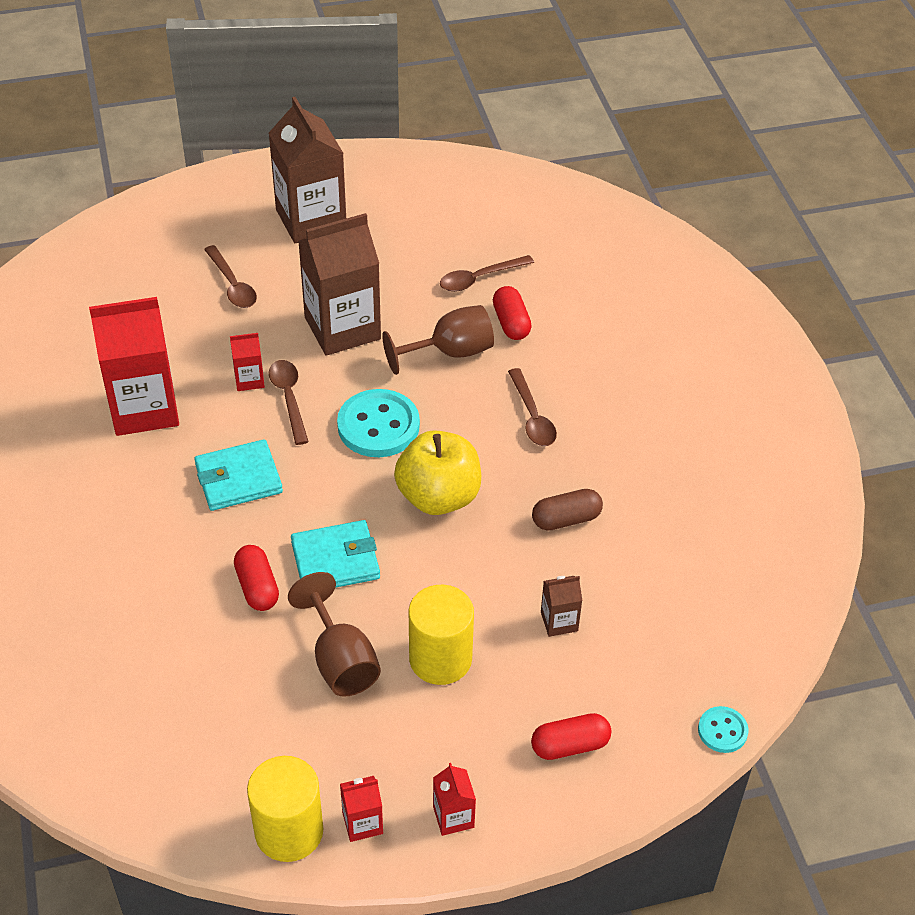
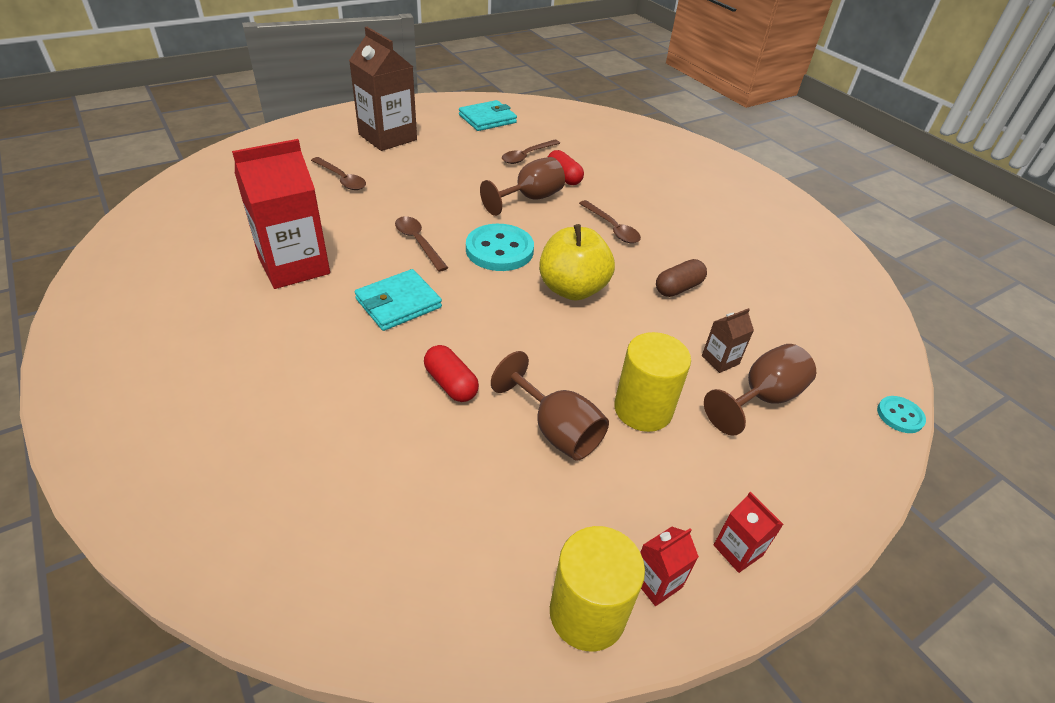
camera: 20 degrees left, 5 degrees down
red carton [230,333,265,391] -> none
turquoise wallet [291,520,380,588] -> turquoise wallet moved to [459,100,517,131]
brown carton [298,213,381,356] -> none
red capsule [531,713,611,760] -> none
none -> brown goblet [704,344,816,436]

